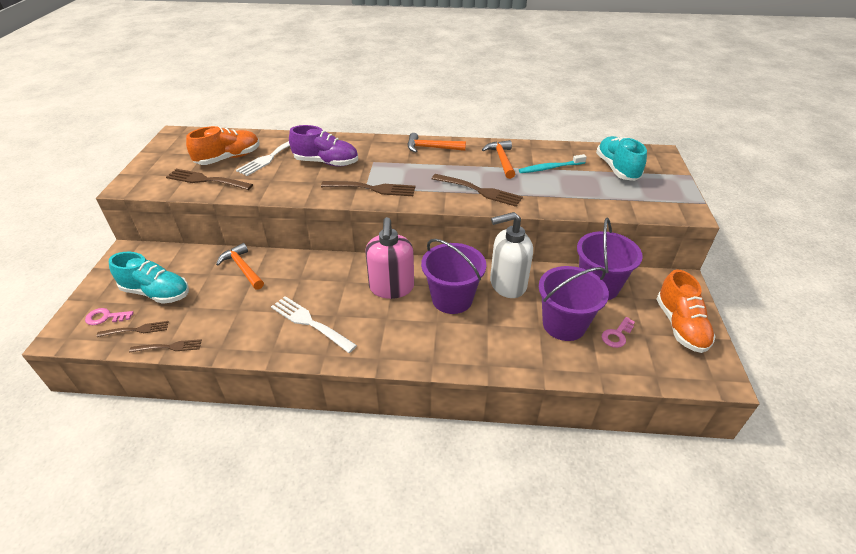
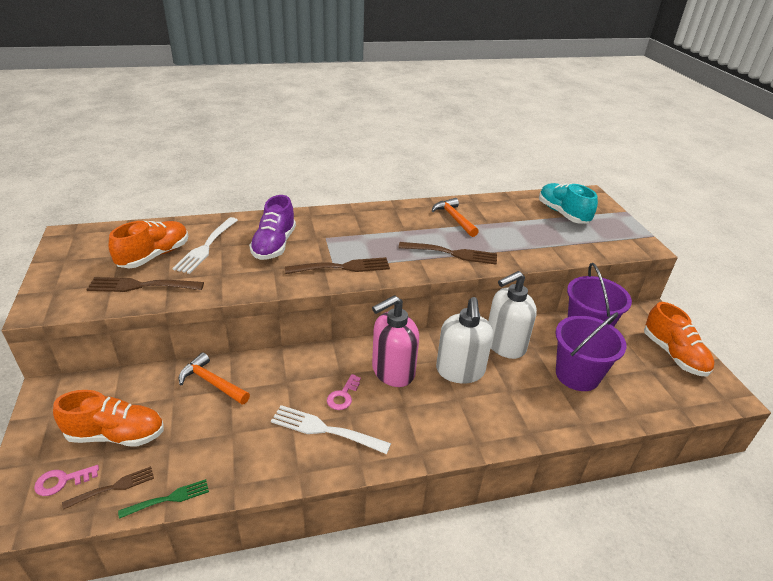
camera: 20 degrees left, 5 degrees down
turquoise shoe [109,252,189,304] -> orange shoe [53,390,164,447]
brown fork [129,339,202,353] -> green fork [118,479,209,519]
purple shoe [289,125,358,167] -> purple shoe turned 105 degrees clockwise [249,195,296,260]
pink soap dispenser [365,217,414,299] -> pink soap dispenser turned 75 degrees clockwise [372,295,419,387]
orange hammer [408,133,466,153] -> none
purple bucket [421,239,486,314] -> white soap dispenser [436,297,493,384]
turquoise toothbrush [519,154,587,173] -> none
pink key [602,317,635,348] -> pink key moved to [327,374,361,410]

